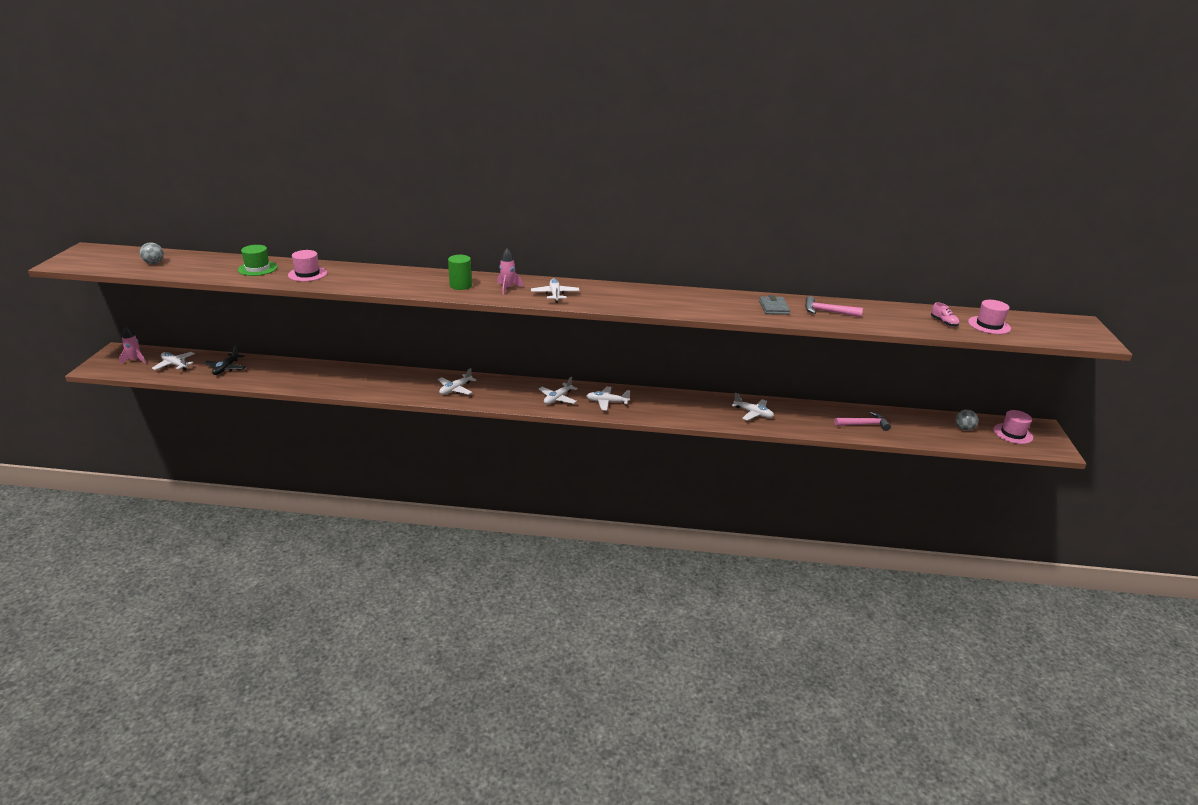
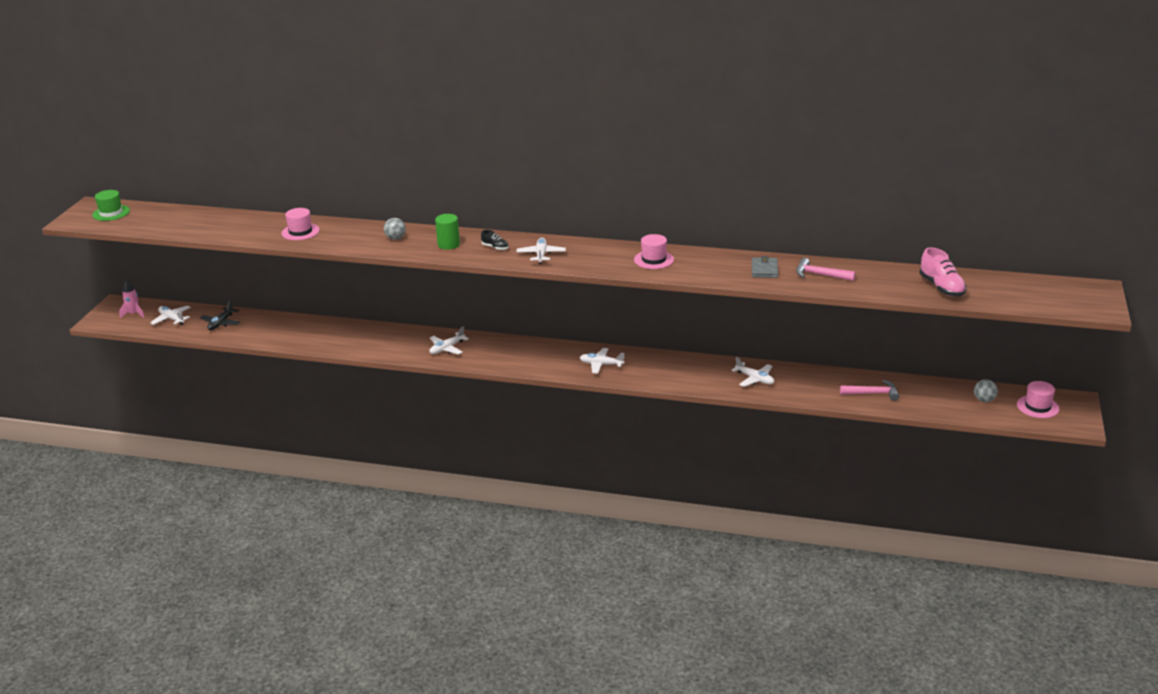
camera: 10 degrees right, 0 degrees up
grey ball [140,243,164,264] -> grey ball moved to [384,218,406,240]
green hat [238,245,277,276] -> green hat moved to [92,190,130,221]
pink rocket [497,248,523,295] -> black shoe [481,230,509,250]
white plane [539,377,578,404] -> none
pink shoe [931,302,959,327] -> pink shoe [919,247,967,296], size x1.85
pink hat [968,300,1011,334] -> pink hat moved to [634,234,674,269]

